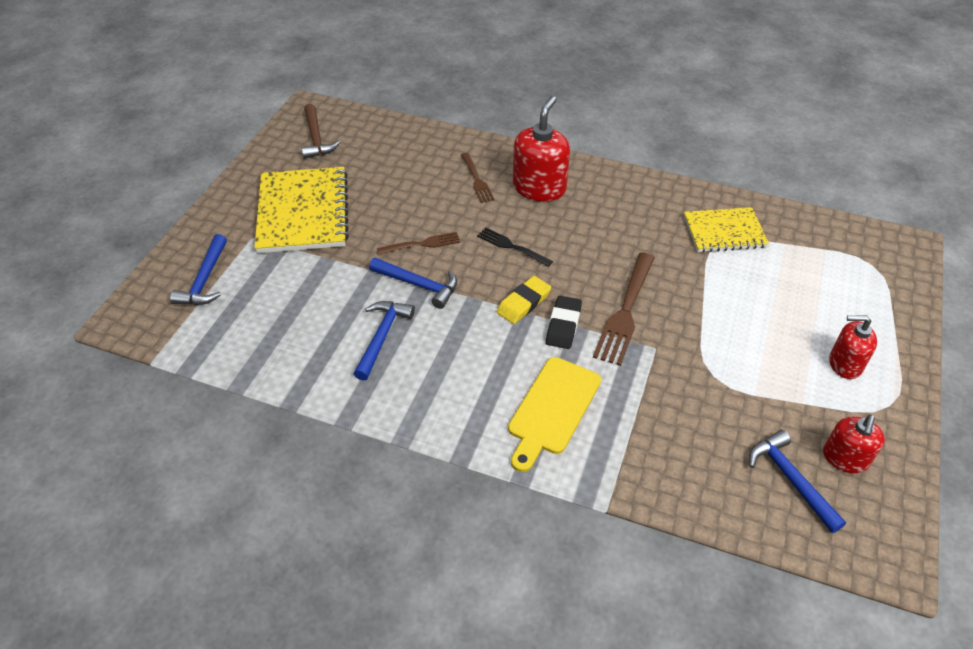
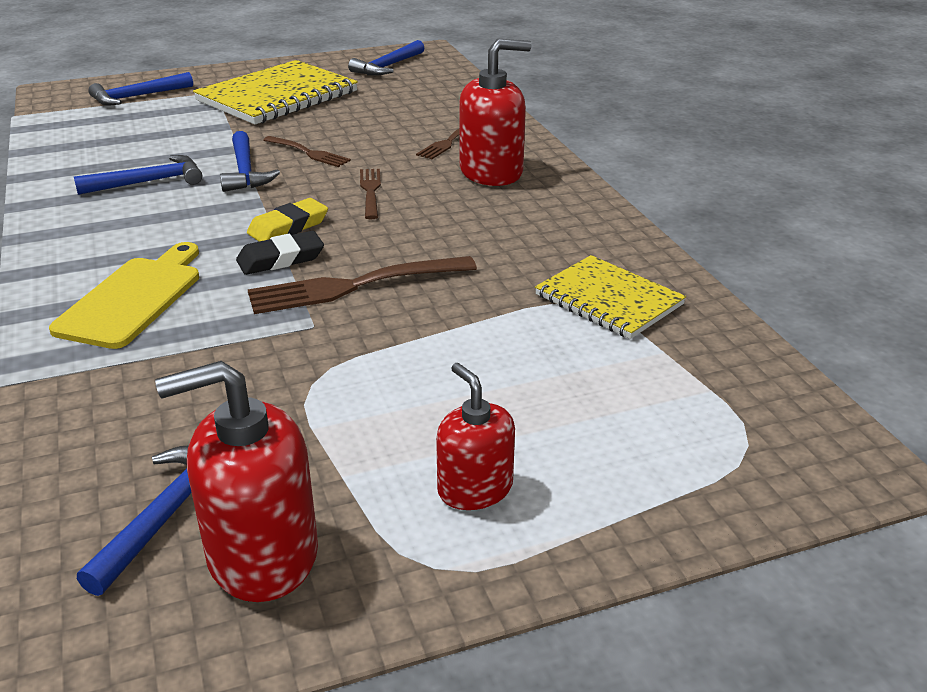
camera: 50 degrees right, 15 degrees down
brown hammer [301,104,340,159] -> blue hammer [348,40,424,76]
black fork [477,227,553,267] -> brown fork [360,169,381,219]
yellow eraser [497,276,551,324] -> yellow eraser turned 45 degrees counterclockwise [247,198,328,241]
yellow cutting board [508,357,601,472] -> yellow cutting board turned 120 degrees clockwise [49,242,199,349]
red soap dispenser [823,415,885,473] -> red soap dispenser [155,361,318,602], size x1.60

